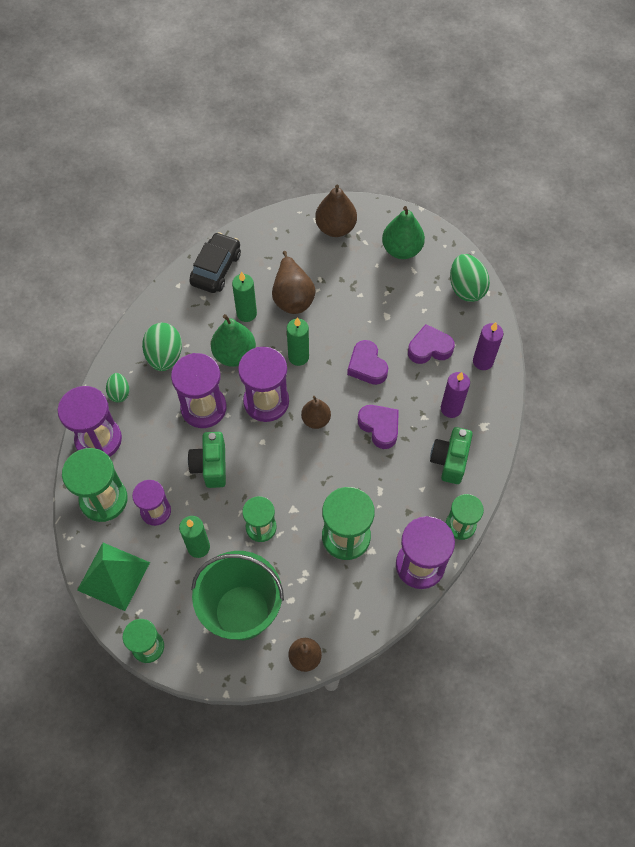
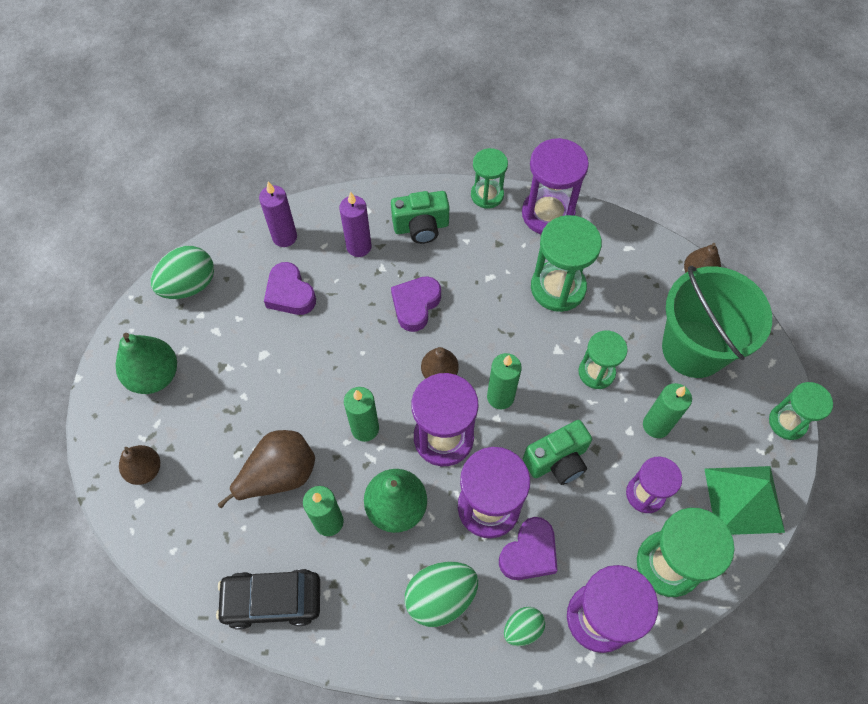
camera: 115 degrees left, 0 degrees up
brown pear [315,185,357,237] -> brown pear [119,445,160,485], size x0.65
purple heart [347,340,388,385] -> purple heart moved to [499,517,558,580]
none -> green candle [487,353,522,409]

